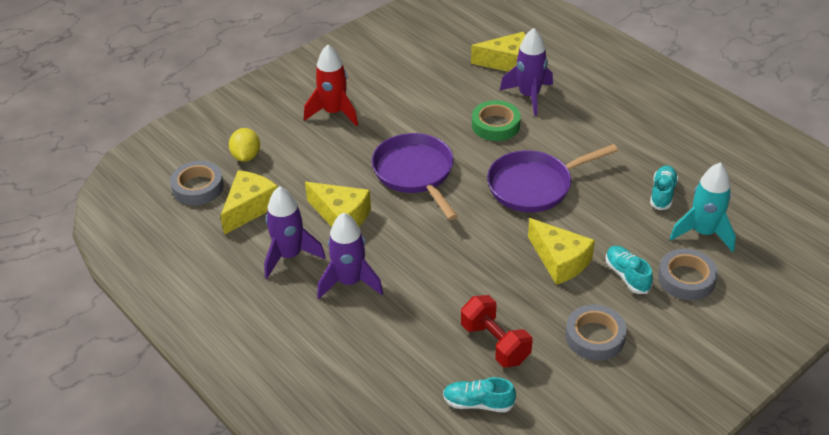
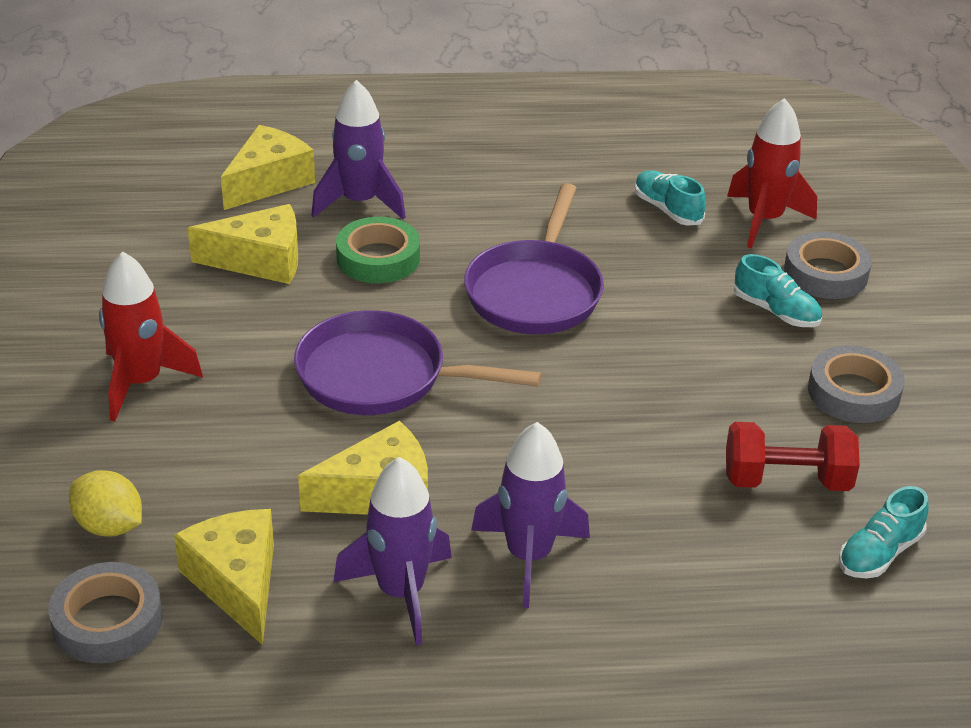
camera: 55 degrees left, 5 degrees down
yellow cheese [528,218,595,285] -> yellow cheese moved to [188,204,298,284]
turquoise shoe [606,246,653,294] -> turquoise shoe turned 150 degrees counterclockwise [734,254,822,327]
turquoise rocket [670,163,736,252] -> red rocket [727,98,817,249]

